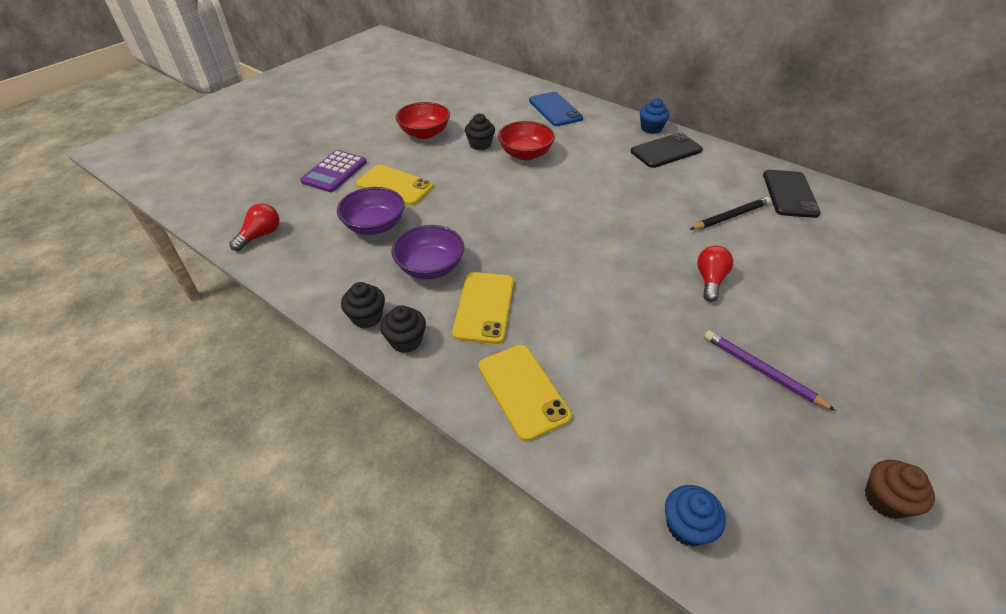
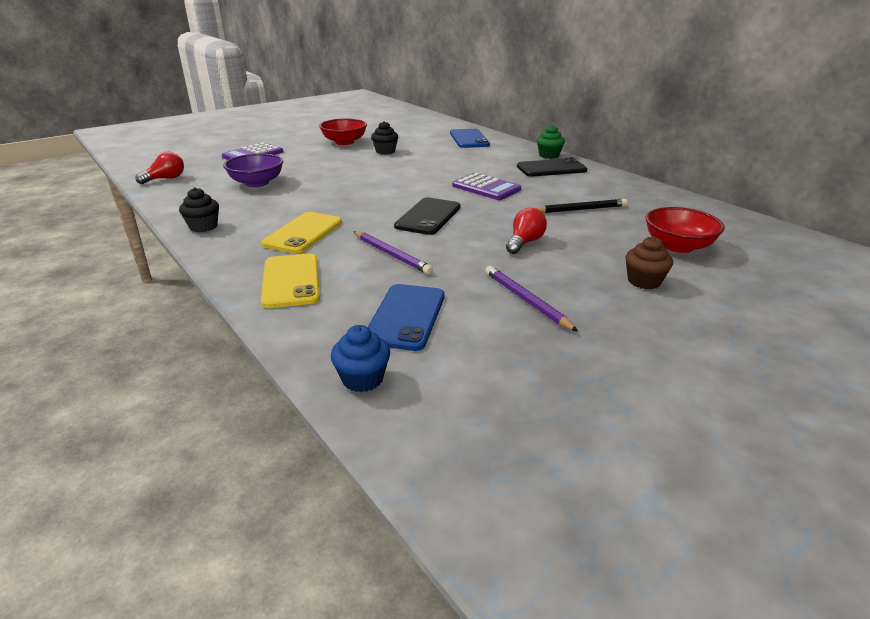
camera: 15 degrees right, 15 degrees down
yellow phone [356,165,434,205] -> none
black cupcake [380,305,426,353] -> none
purple bowl [391,225,464,279] -> none
red bowl [498,121,555,160] -> red bowl moved to [646,207,725,253]
blue cupcake [640,98,670,134] -> green cupcake [537,125,565,159]
black phone [763,170,821,218] -> black phone moved to [394,197,460,235]
brown cupcake [865,460,935,519] -> brown cupcake moved to [625,236,673,289]
none -> purple pencil [354,231,433,274]
none -> blue phone [368,284,445,351]
none -> purple calculator [453,173,521,200]

